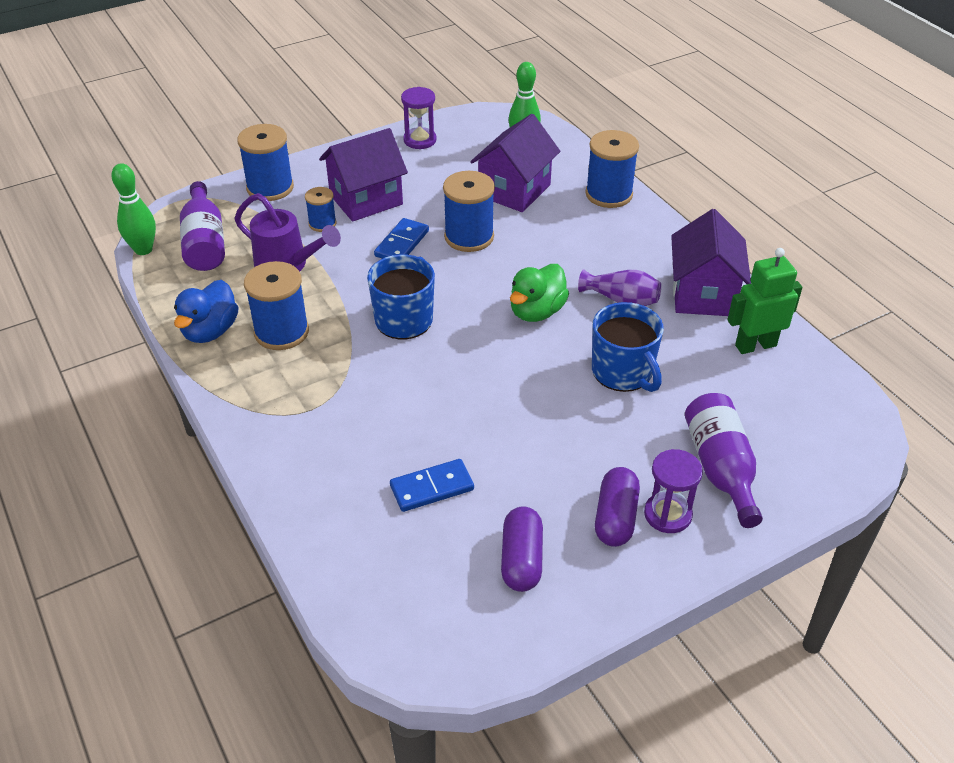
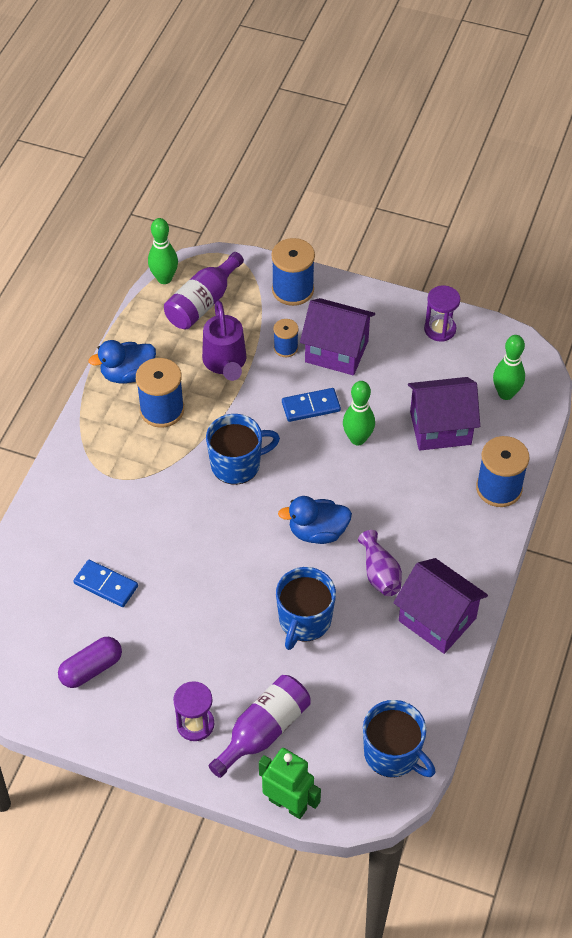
camera: 50 degrees right, 10 degrees up
blue spool [443,171,495,252] -> green bowling pin [343,381,375,445]
green duck [510,264,569,322] -> blue duck [278,496,352,544]
purple capsule [595,467,640,547] -> none
purple house [671,209,751,316] -> purple house turned 75 degrees clockwise [393,558,488,654]
green robot [727,248,803,354] -> green robot moved to [259,748,321,819]
none -> blue mug [363,700,435,778]

